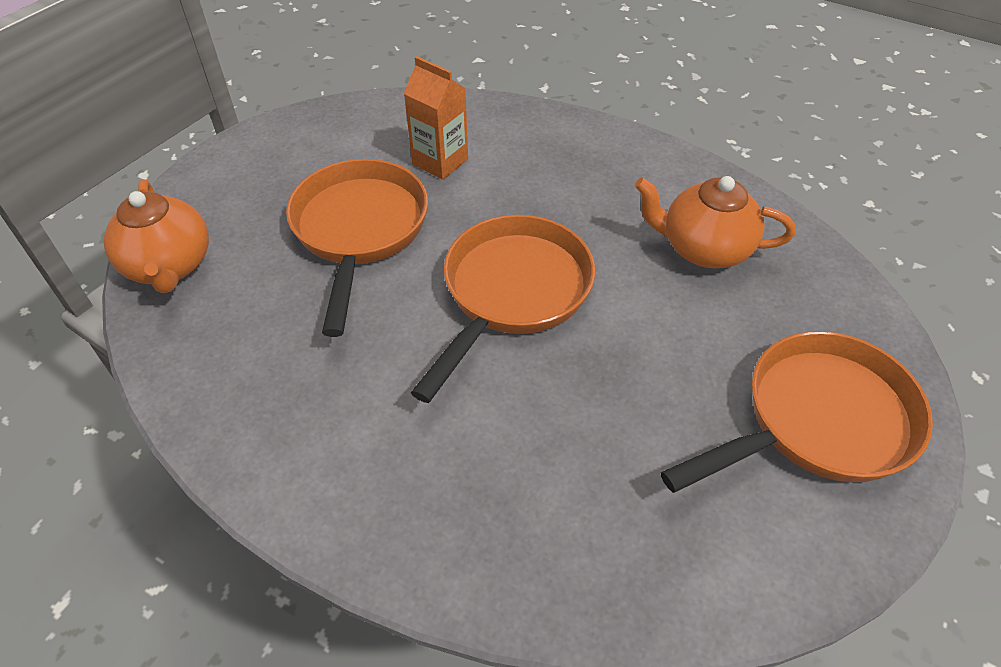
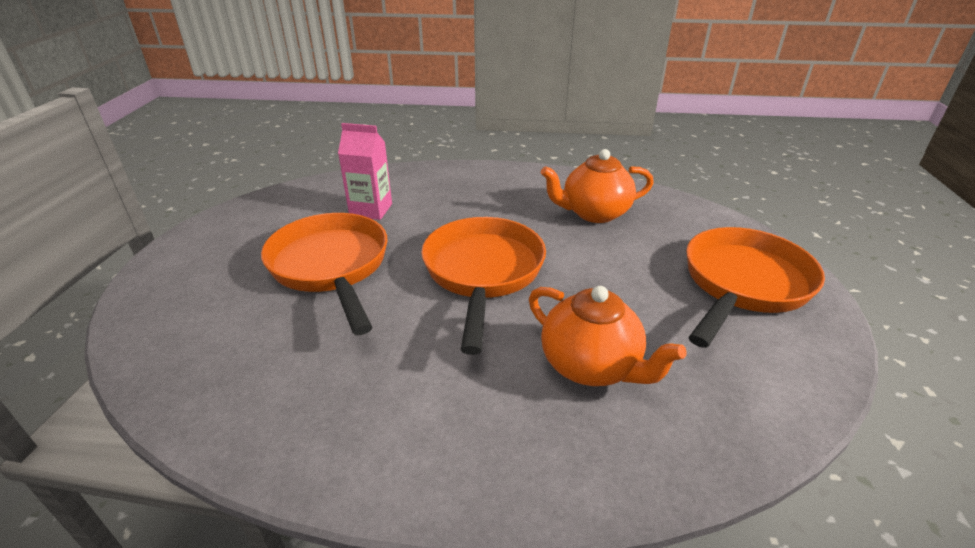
camera: 25 degrees left, 15 degrees down
orange teapot [104,179,209,293] -> orange teapot moved to [529,286,687,386]
orange carton [404,56,468,180] -> pink carton [338,123,392,220]

